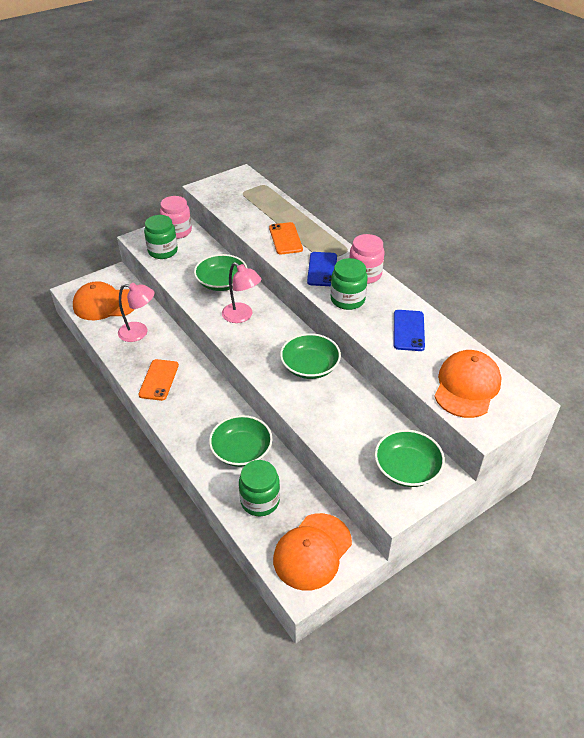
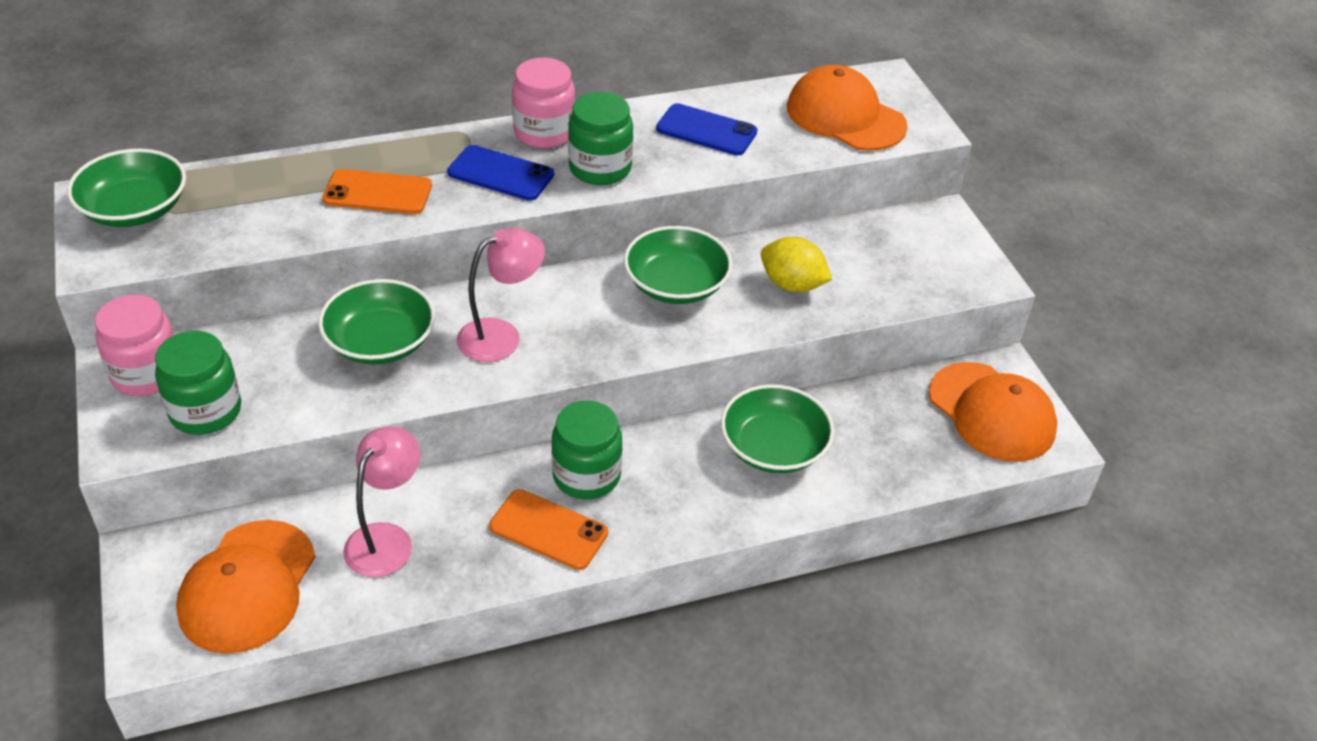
camera: 75 degrees left, 0 degrees up
green jar [239,460,280,516] -> green jar moved to [551,401,622,499]
green bowl [375,430,445,487] -> green bowl moved to [67,149,186,227]
none -> yellow lemon [761,237,832,292]

